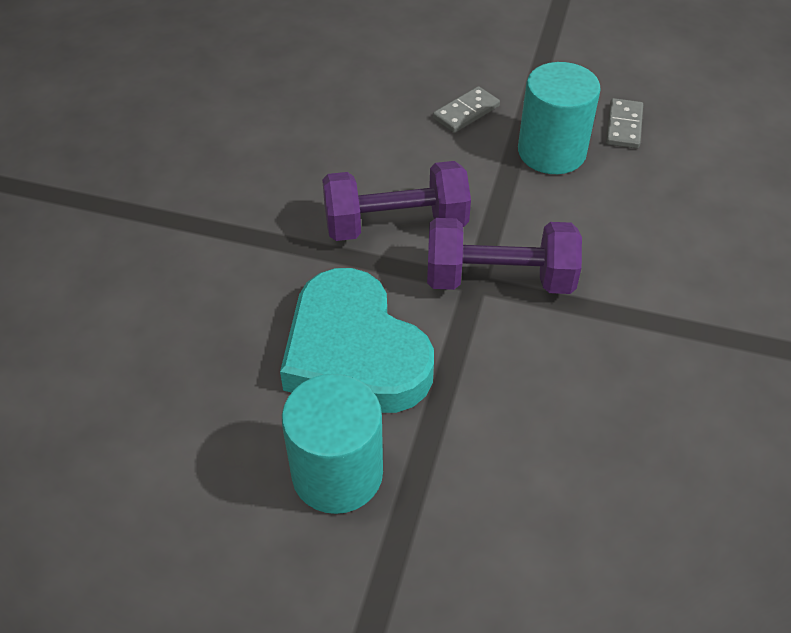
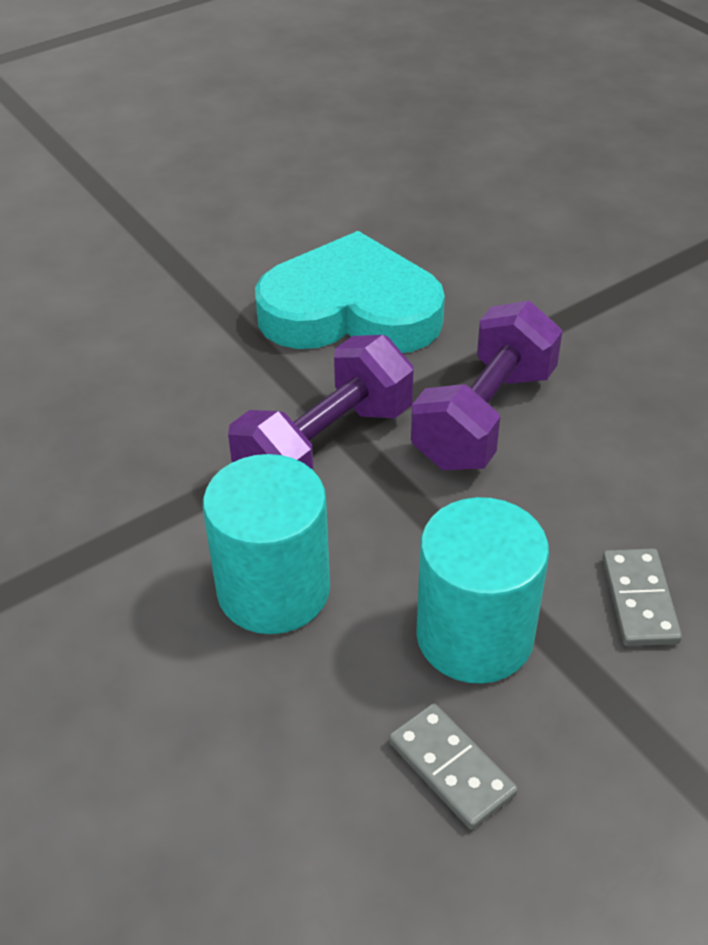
camera: 130 degrees right, 5 degrees down
turquoise cylinder [282,374,383,514] -> turquoise cylinder moved to [203,454,330,634]

